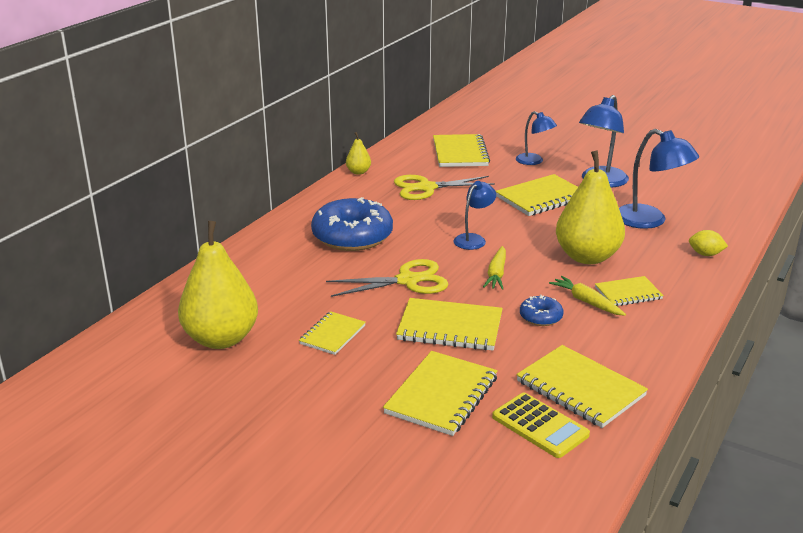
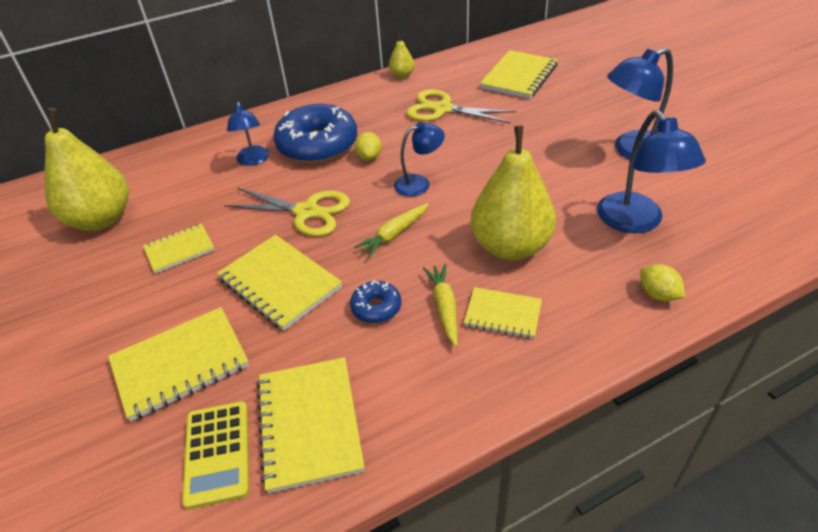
camera: 35 degrees right, 15 degrees up
yellow notebook [496,174,578,216] -> none
blue lamp [516,111,557,165] -> blue lamp moved to [227,102,269,166]
none -> yellow lemon [355,132,382,161]

